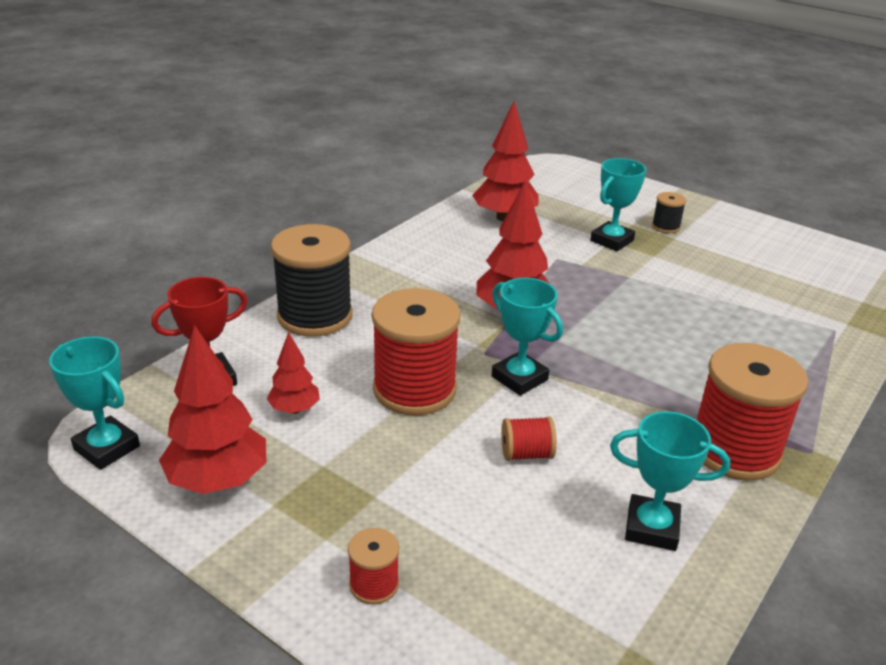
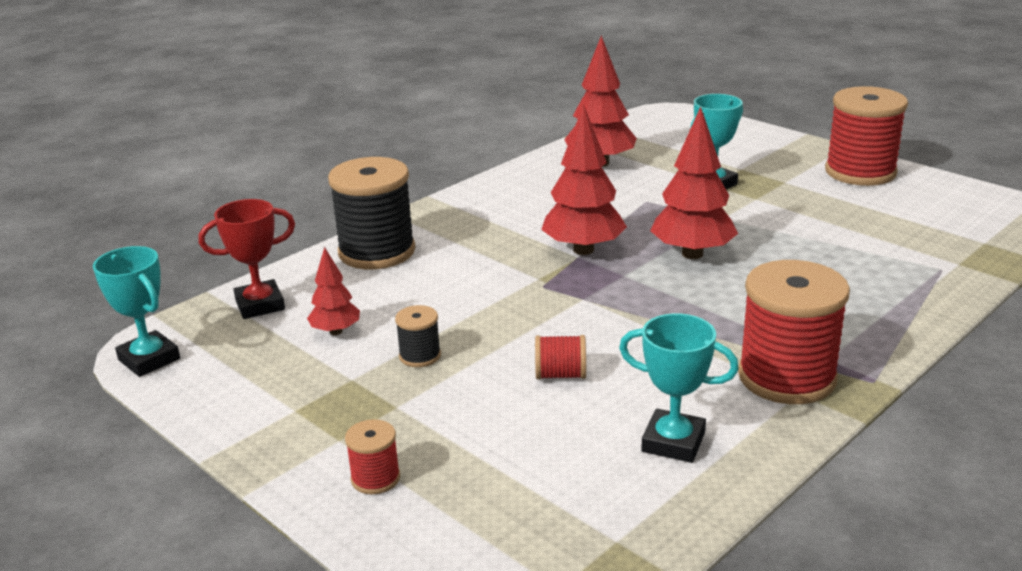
camera: 10 degrees right, 5 degrees down
red tree [159,325,266,494] -> red tree moved to [650,107,738,259]
red spool [372,288,460,416] -> red spool moved to [825,86,908,186]
turquoise trophy [492,278,563,396] -> none
black spool [652,192,686,233] -> black spool moved to [395,305,441,367]

